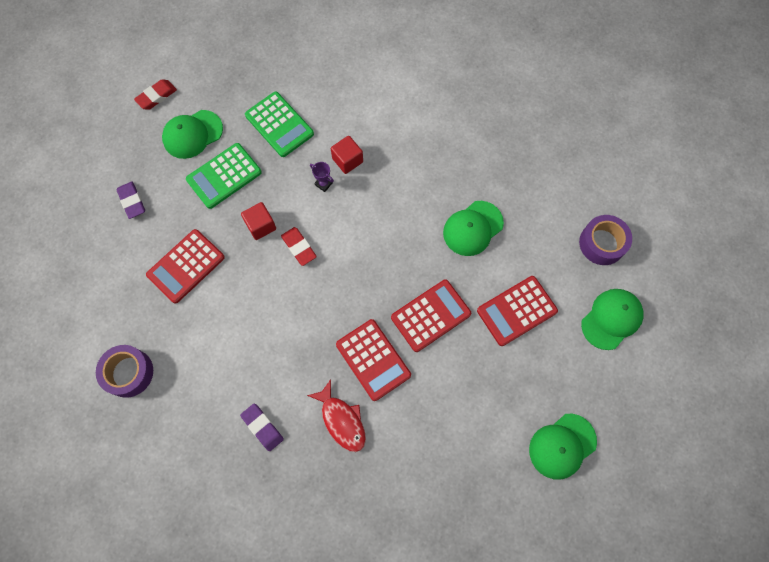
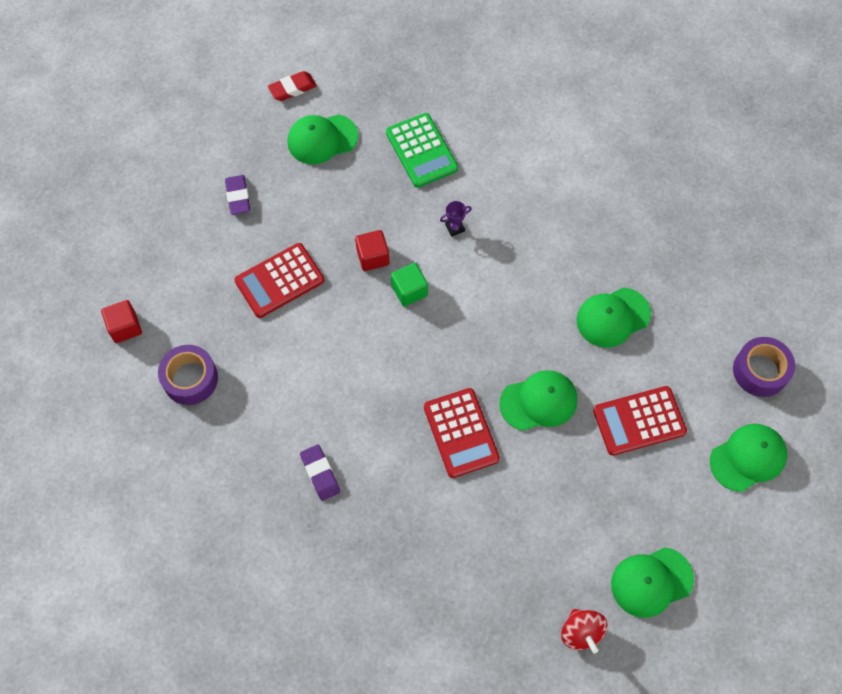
camera: 15 degrees right, 5 degrees down
green calculator [186,143,262,209] -> none
red eraser [281,227,317,266] -> green cube [391,263,428,307]
red fish [307,379,366,452] -> none
purple trophy [310,162,334,192] -> purple trophy turned 75 degrees counterclockwise [440,201,472,237]
red cube [331,136,363,174] -> red cube moved to [101,300,142,343]
red calculator [391,280,471,352] -> green cap [499,370,577,431]
none -> red spinning top [561,609,607,653]

